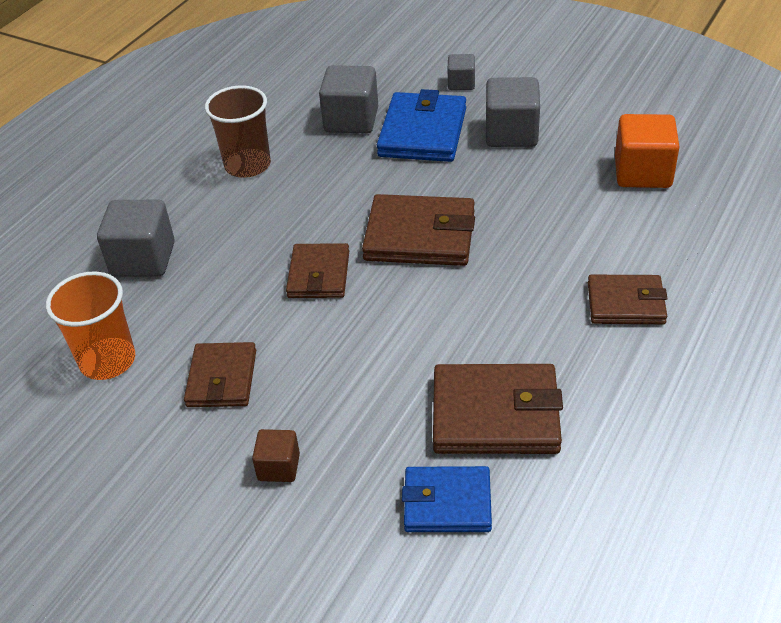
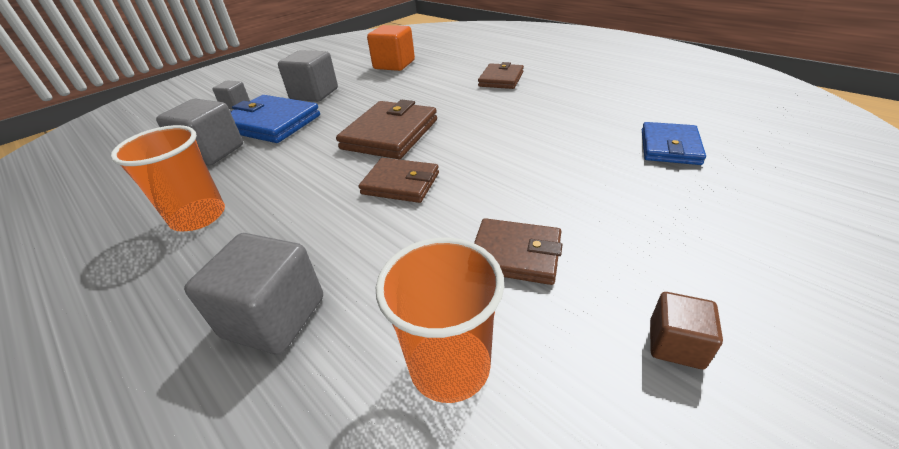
camera: 75 degrees left, 5 degrees down
brown cup [205,86,271,178] -> orange cup [111,125,225,232]
brown cube [252,429,300,482] -> brown cube moved to [650,292,723,369]
brown wallet [433,364,563,454] -> none

